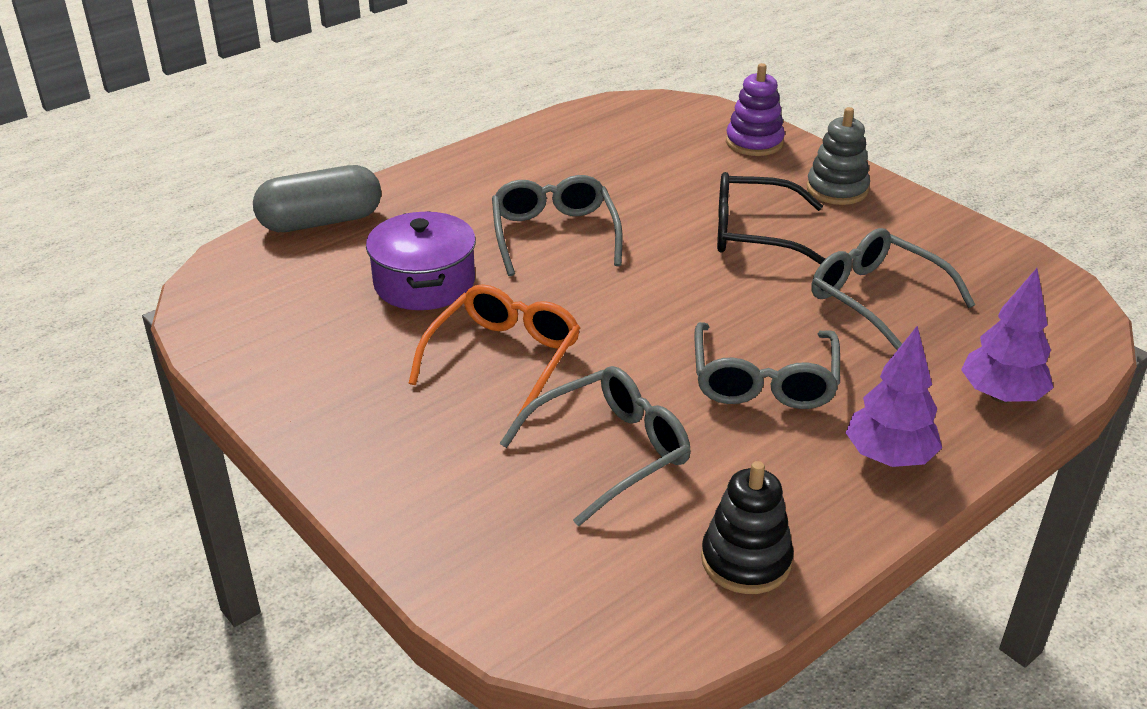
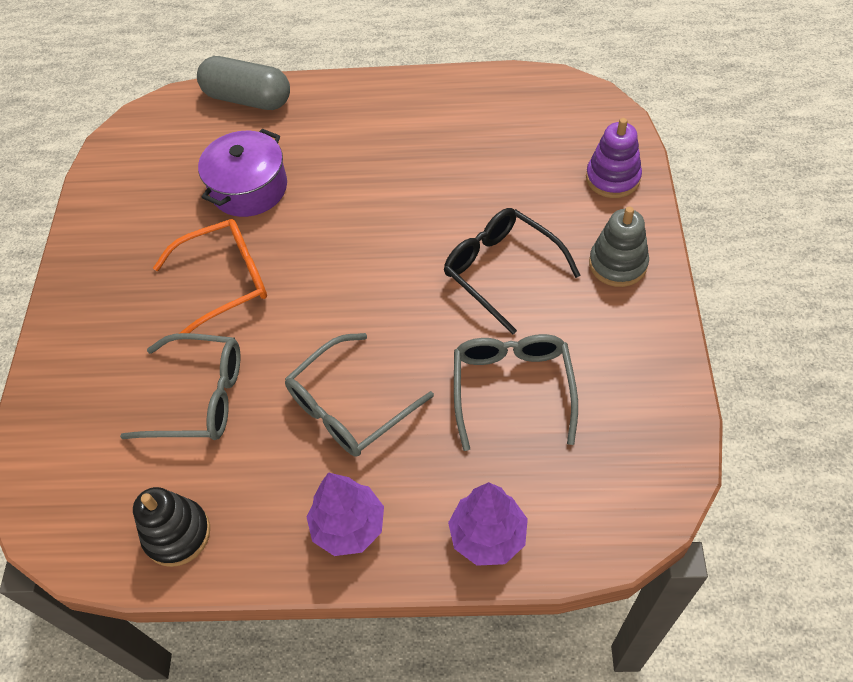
camera: 45 degrees right, 20 degrees up
grey glasses [492,175,623,276] -> none

